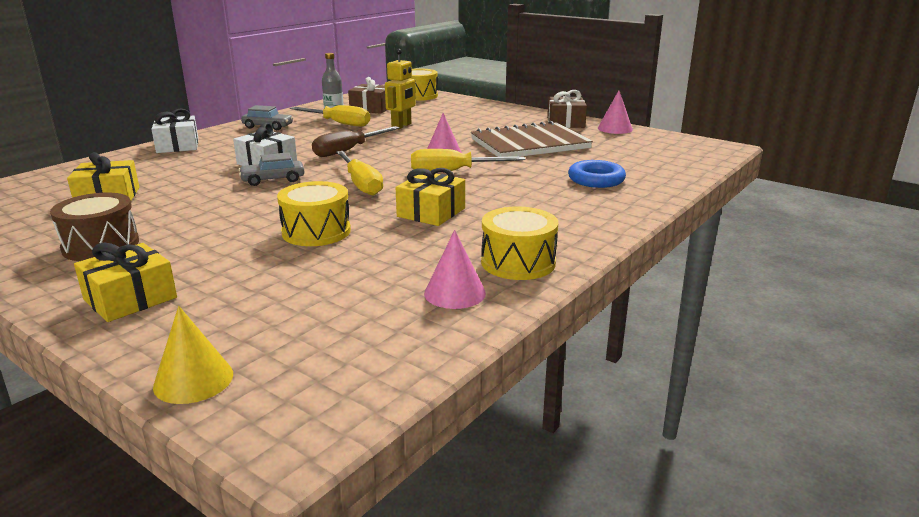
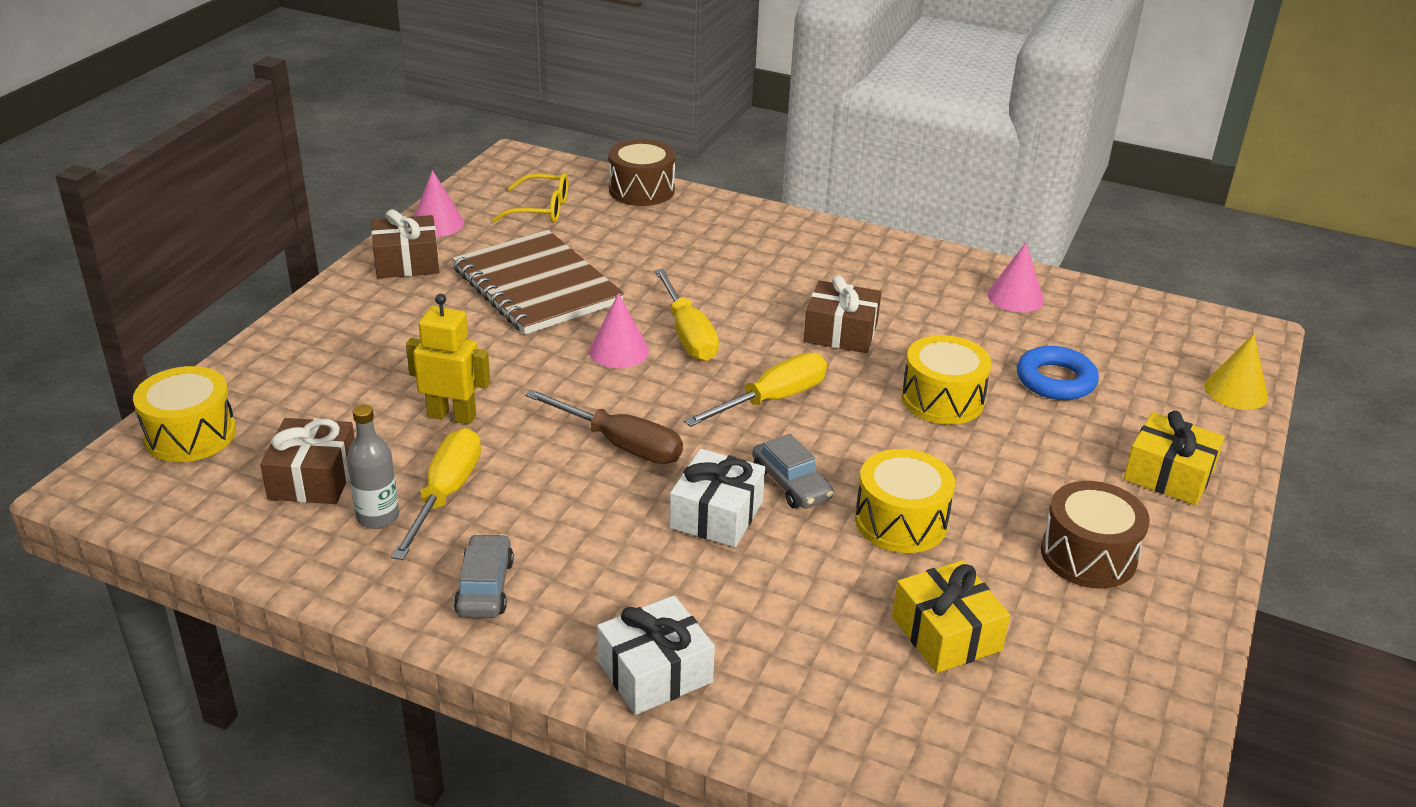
camera: 105 degrees left, 10 degrees up
yellow gift [395,168,465,226] -> brown gift [804,275,881,353]
yellow drum [481,206,558,280] -> yellow drum moved to [855,449,955,553]
blue ring [568,160,626,188] -> blue ring moved to [1017,346,1099,400]
none -> yellow glasses [492,173,568,223]
none -> brown drum [609,139,675,206]

